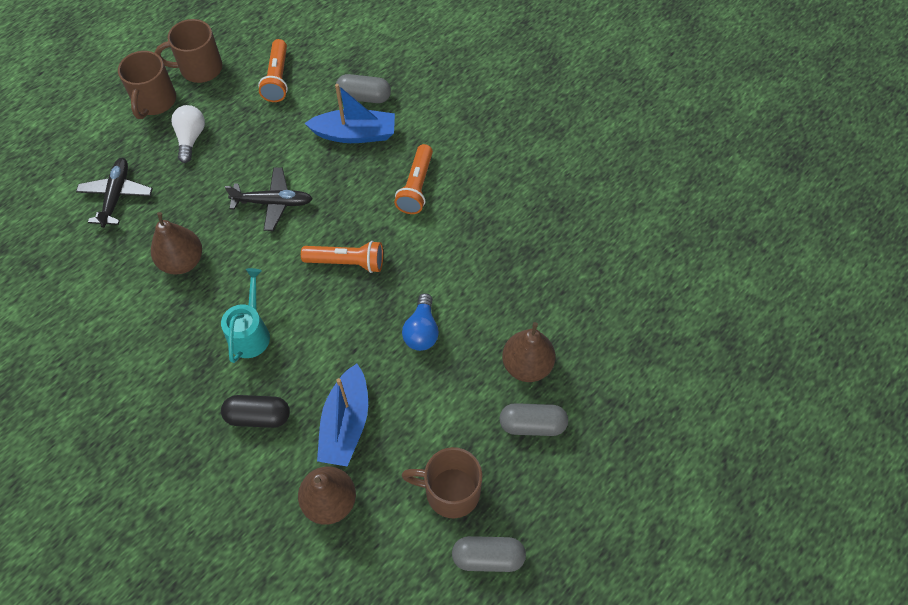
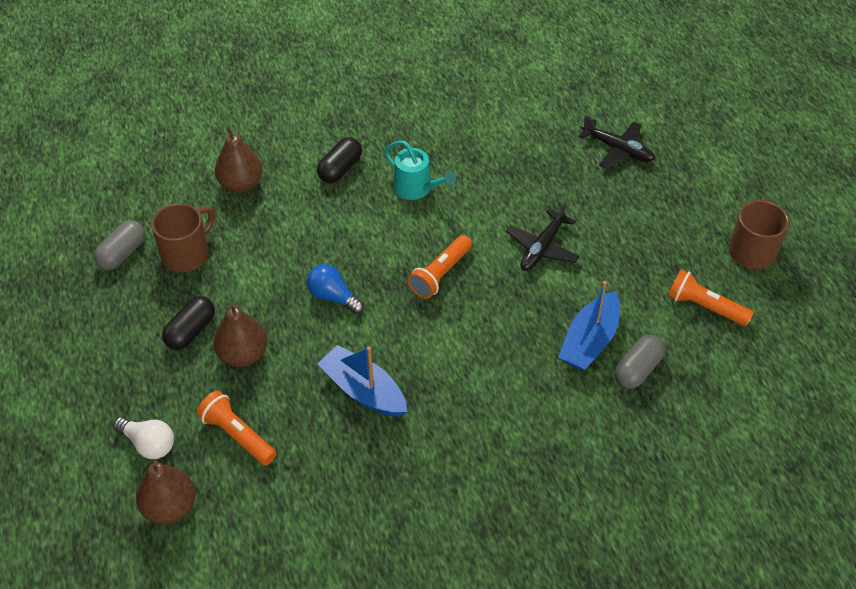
camera: 120 degrees right, 10 degrees down
brown mug [118,51,176,119] -> none
brown pear [151,212,202,275] -> brown pear moved to [136,461,196,524]
white light bulb [171,105,205,163] -> white light bulb moved to [113,417,174,459]
blue boat [317,364,368,467] -> blue boat moved to [317,345,407,417]
orange flashlight [394,144,433,214] -> orange flashlight moved to [196,390,277,466]
grey capsule [499,403,568,436] -> black capsule [162,296,215,350]

